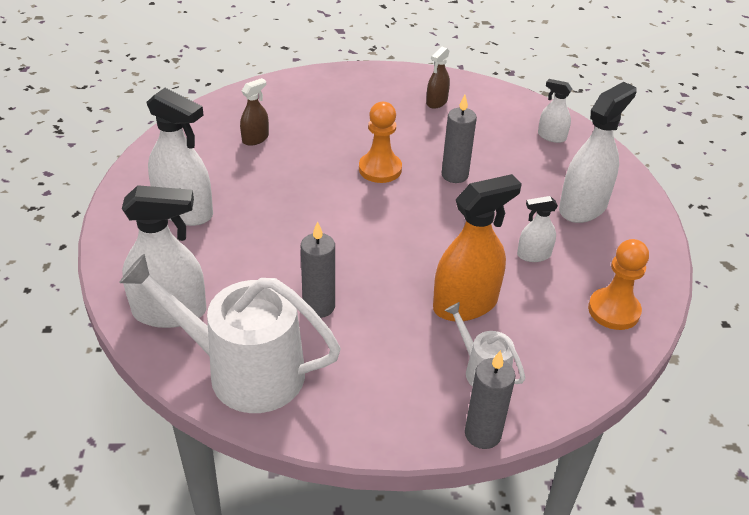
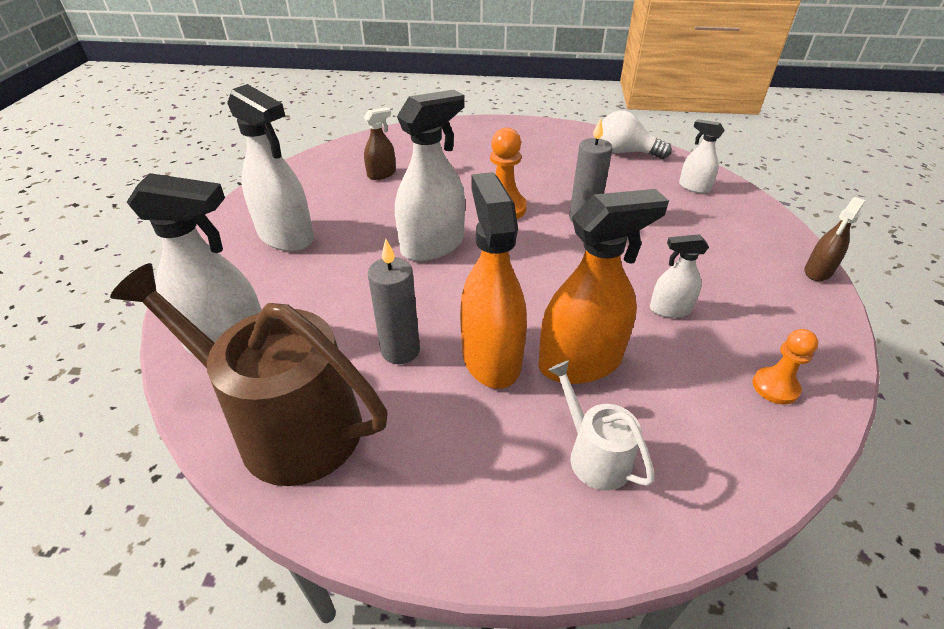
camera: 10 degrees right, 0 degrees up
white watering can [119,254,341,413] -> brown watering can [110,263,388,486]
brown spray bottle [426,47,450,109] -> brown spray bottle moved to [804,197,865,281]
grey candle [465,350,516,449] -> none
white spray bottle [559,82,637,223] -> white spray bottle moved to [395,90,465,261]
orange pawn [588,239,649,330] -> orange pawn [753,329,819,405], size x0.65
none -> orange spray bottle [460,172,527,389]
none -> white light bulb [599,110,672,159]

